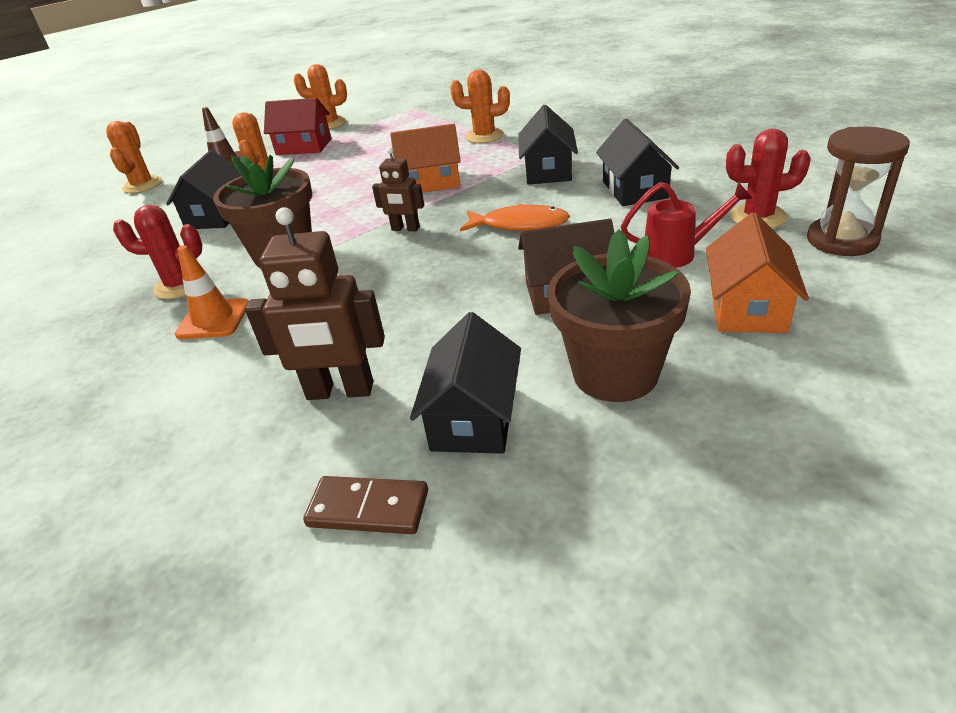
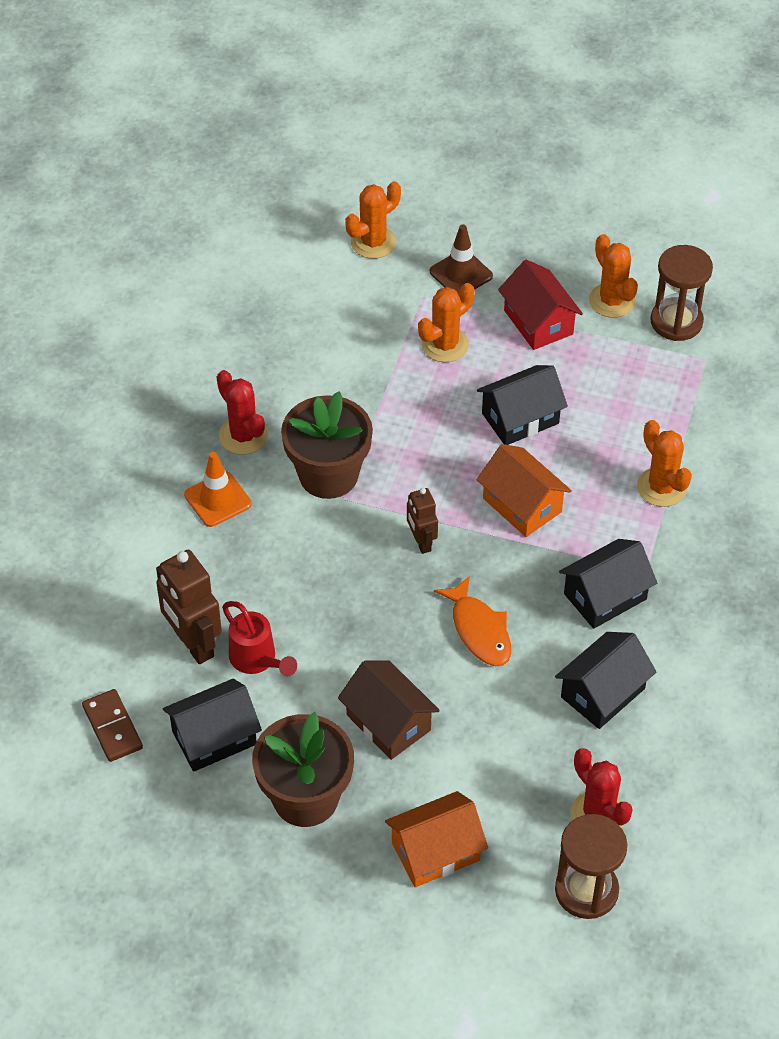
camera: 50 degrees right, 15 degrees up
black house [166,150,241,229] -> black house moved to [477,365,568,445]
red watering can [621,182,753,268] -> red watering can moved to [222,601,297,676]
none -> brown hourglass [650,245,713,341]

